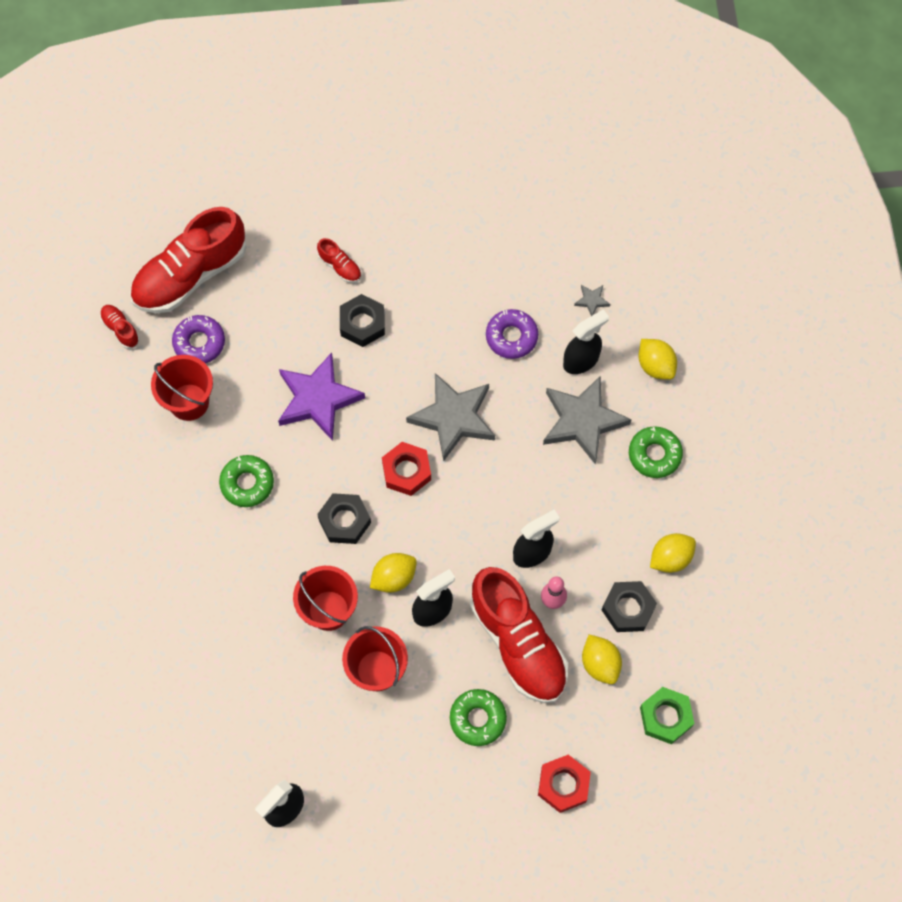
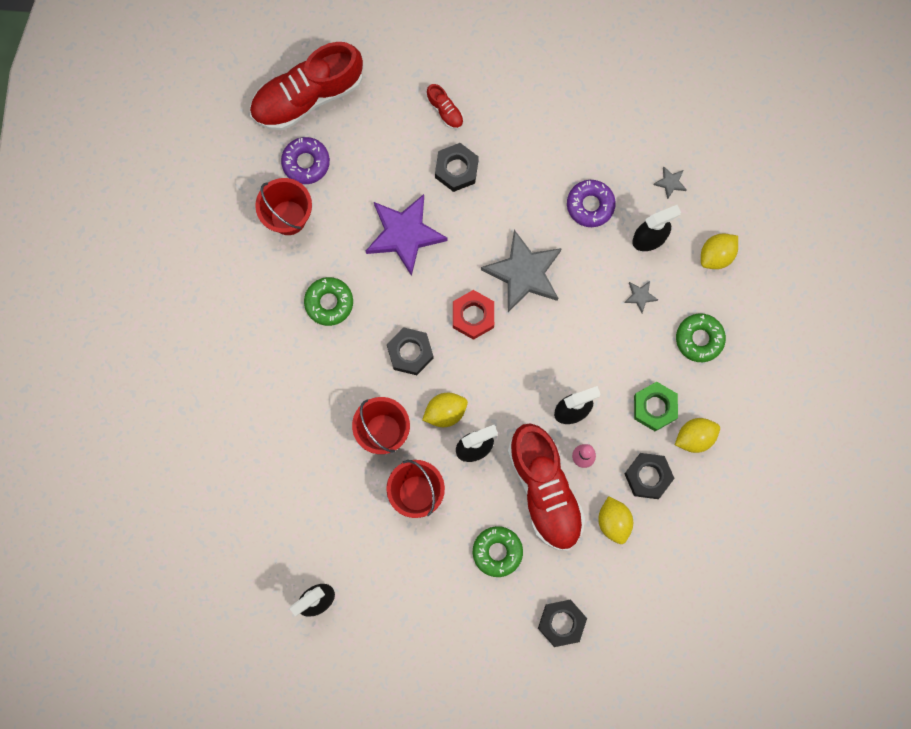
camera: 10 degrees right, 10 degrees up
red shoe [100,305,140,349] -> none
red nut [538,755,591,813] -> black nut [538,599,587,647]
grey star [543,375,632,465] -> grey star [624,281,658,313], size x0.41
yellow lemon [638,339,677,380] -> yellow lemon turned 75 degrees clockwise [701,234,738,269]
green nut [640,687,694,744] -> green nut moved to [634,382,678,431]

